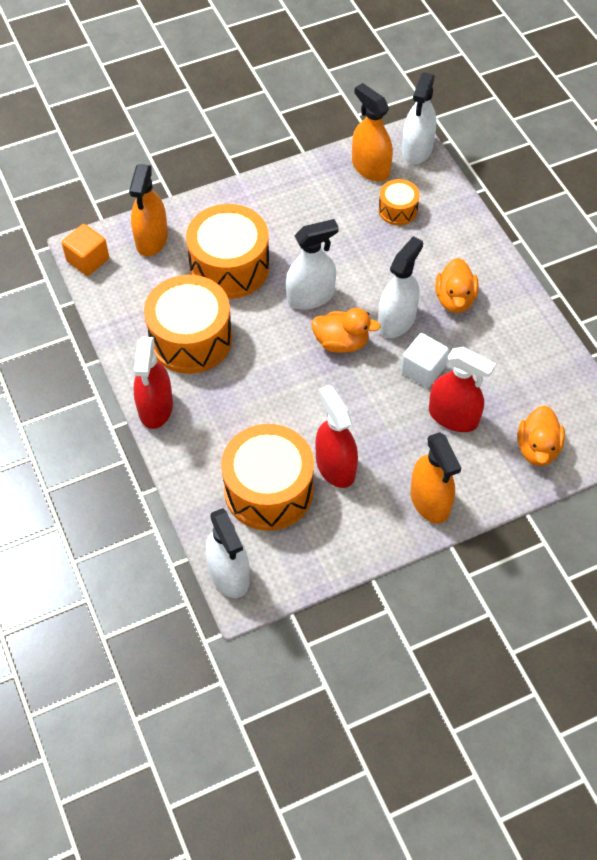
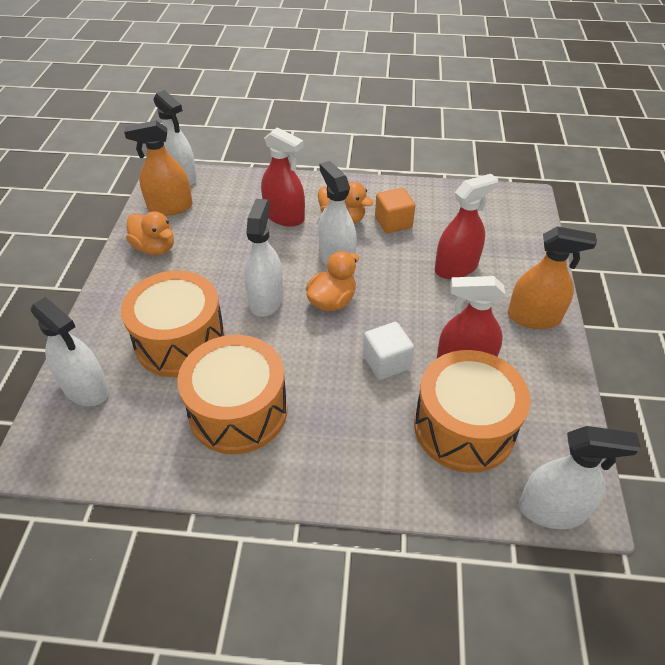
camera: 60 degrees left, 10 degrees down
orange cube [62,224,109,276] -> orange cube moved to [375,188,415,233]
orange spray bottle [129,164,168,257] -> white spray bottle [30,297,109,406]
red spray bottle [133,337,173,429] -> red spray bottle moved to [261,128,305,227]
orange drum [378,179,420,225] -> none
white cube [401,333,449,388] -> white cube moved to [363,322,414,380]
orange duck [518,405,565,466] -> orange duck moved to [126,211,174,255]

